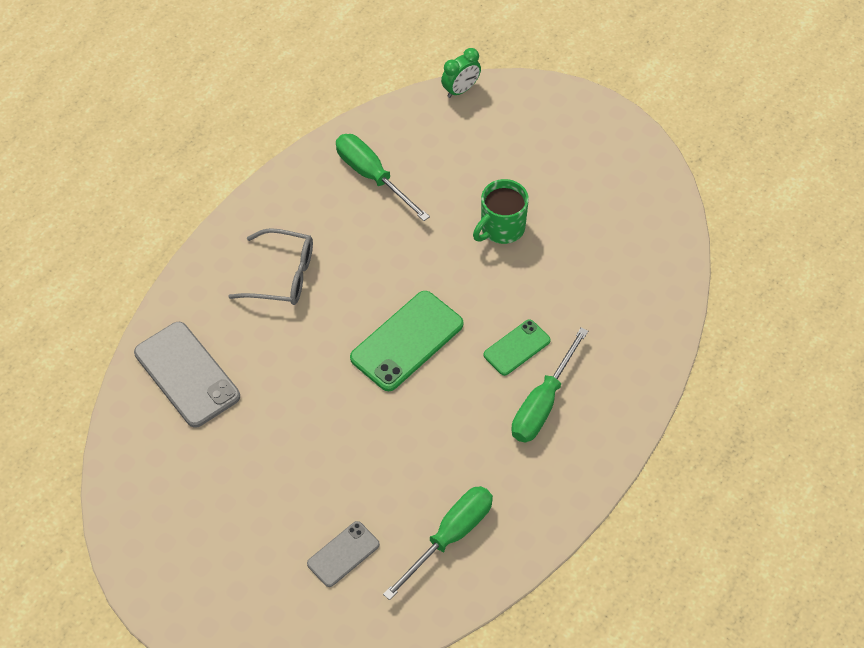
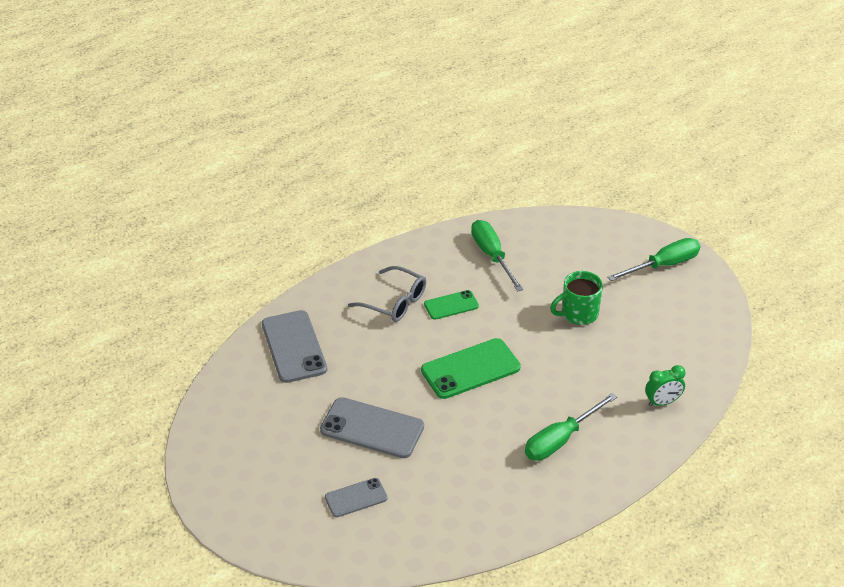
camera: 20 degrees right, 15 degrees down
green screwdriver [383,486,493,600] -> green screwdriver moved to [607,238,700,281]
green clock [441,48,481,98] -> green clock moved to [645,365,685,407]
green phone [483,319,551,376] -> green phone moved to [424,290,479,320]
none -> grey phone [320,397,424,458]

